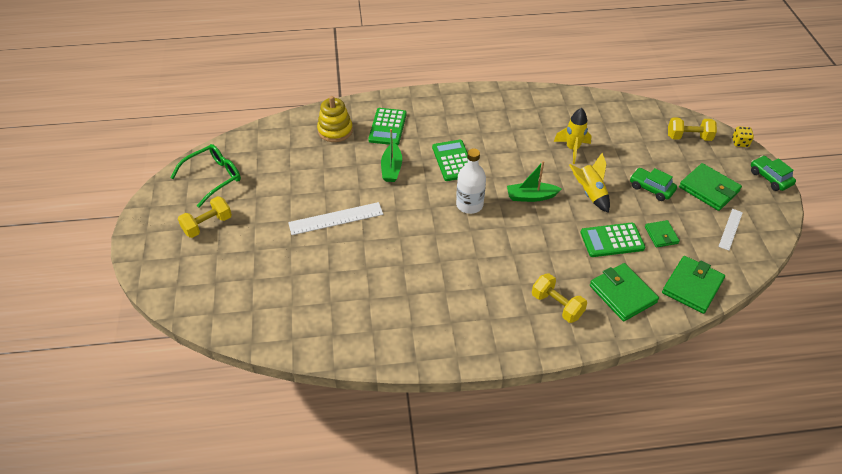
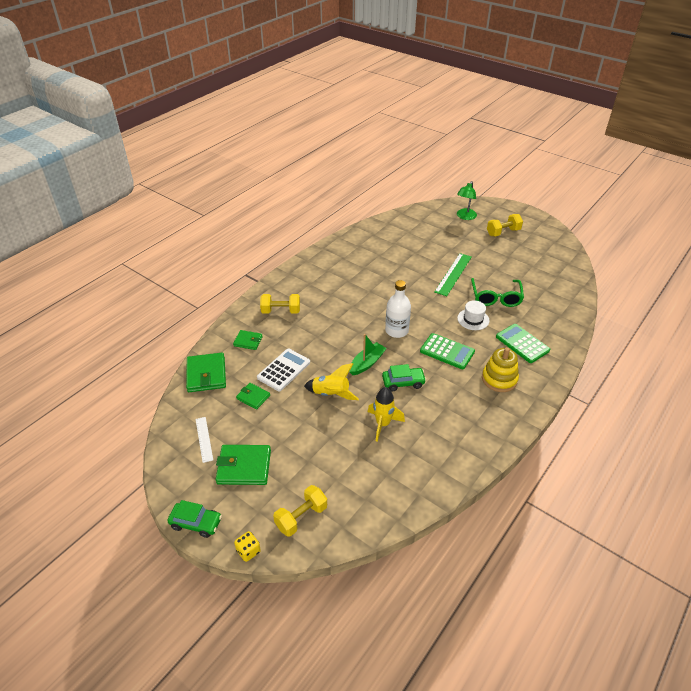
camera: 135 degrees right, 5 degrees down
green glasses [171,144,241,208] -> green glasses moved to [471,278,524,307]
yellow dumbbell [178,196,232,238] -> yellow dumbbell turned 60 degrees clockwise [487,214,523,236]
white ruler [288,202,383,235] -> green ruler [434,253,472,296]
yellow stacking toy [317,96,353,142] -> yellow stacking toy moved to [482,347,519,392]
green boat [381,129,402,182] -> white hat [457,300,489,330]
green calculator [581,223,645,257] -> white calculator [257,349,310,391]
green wallet [590,263,659,321] -> green wallet [233,330,263,350], size x0.58
green car [630,168,677,201] -> green car moved to [382,364,426,391]
none -> green lamp [457,181,477,220]

